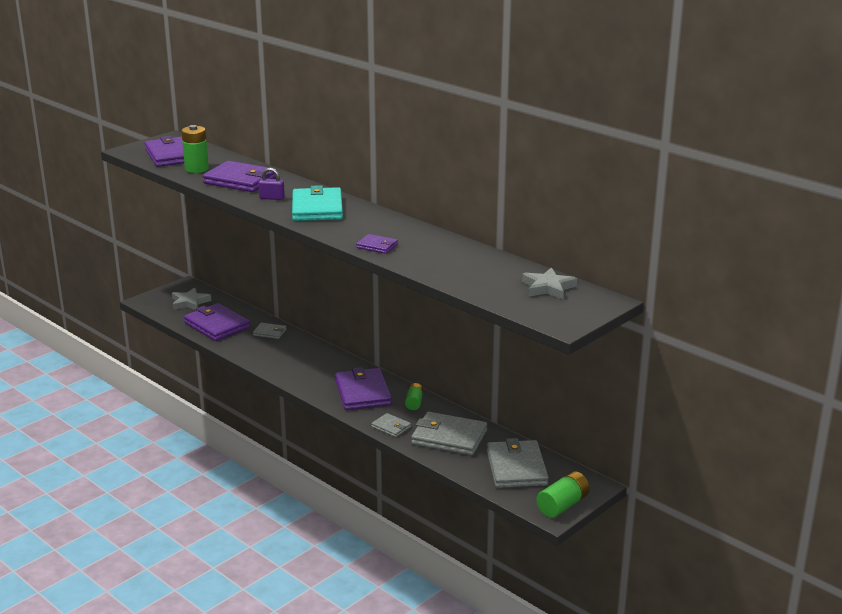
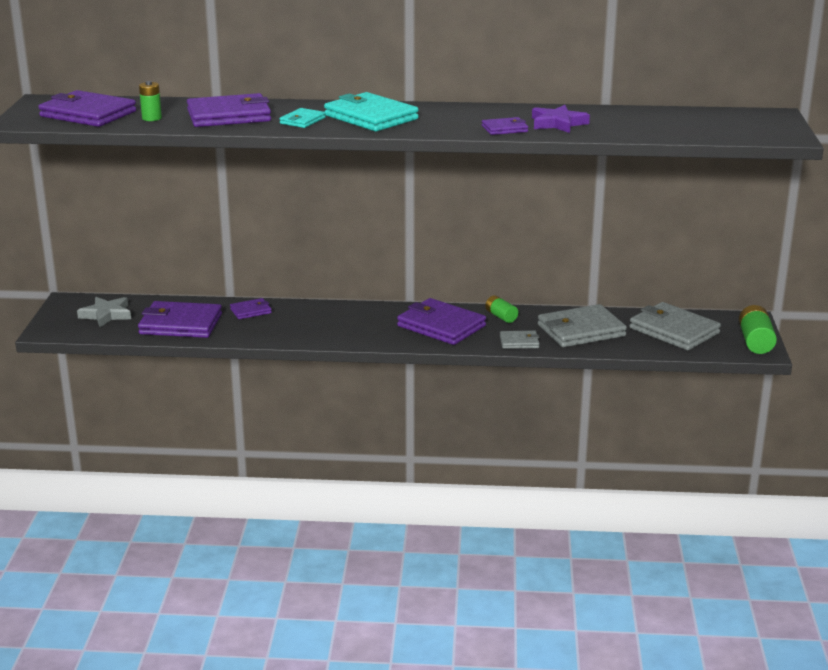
camera: 40 degrees left, 0 degrees up
green battery [181,125,209,173] -> green battery [139,81,162,121], size x0.63
grey wallet [253,323,286,339] -> purple wallet [230,298,272,319]
purple padlock [258,168,285,200] -> turquoise wallet [279,108,326,128]
grey star [522,267,577,299] -> none
none -> purple star [532,105,590,133]

